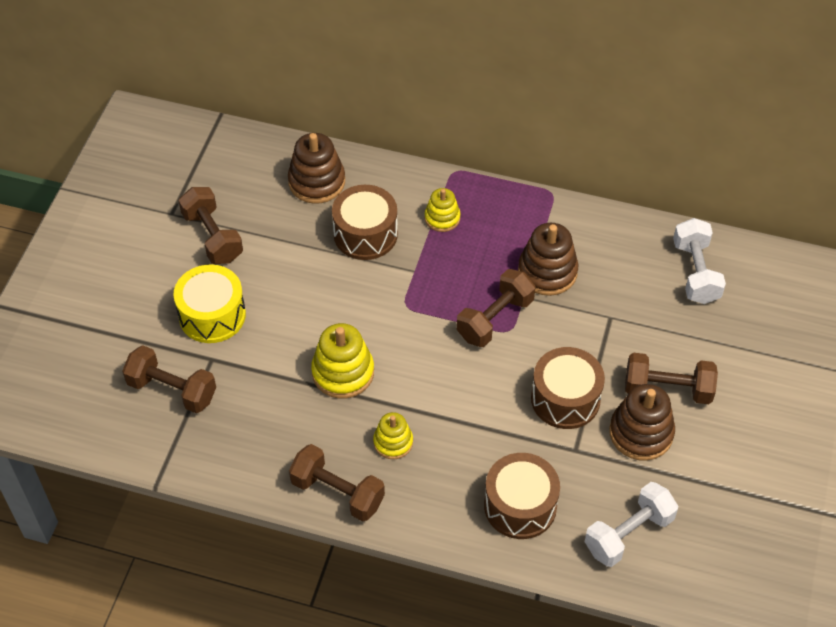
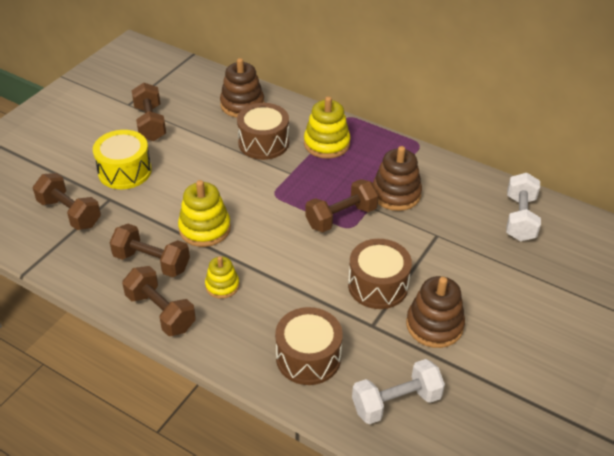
camera: 15 degrees right, 10 degrees down
yellow stacking toy [425,188,460,232] -> yellow stacking toy [304,96,350,159], size x1.62
brown dumbbell [625,353,718,404] -> brown dumbbell moved to [109,224,190,277]

